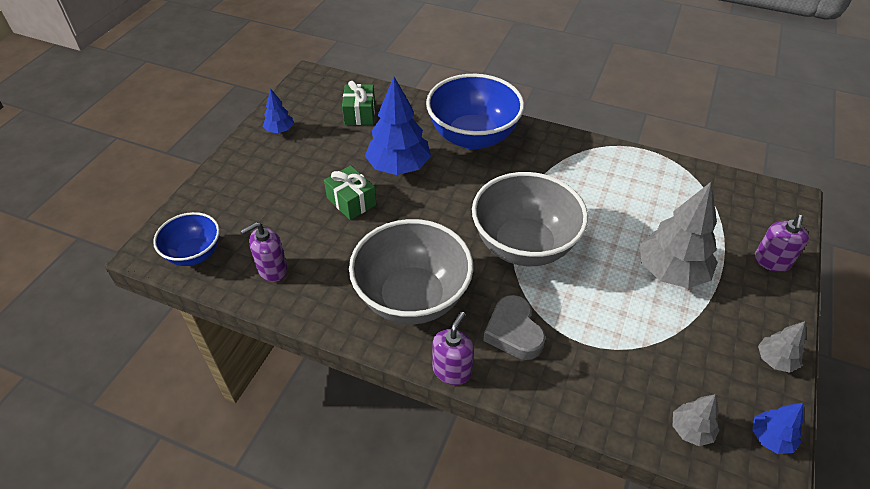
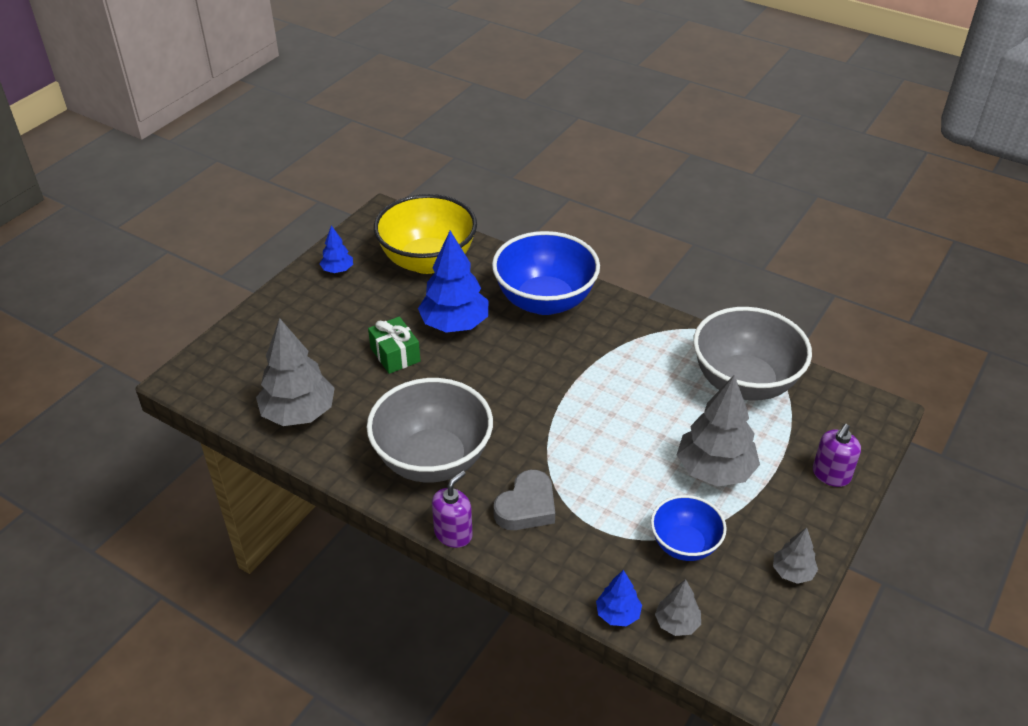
camera: 10 degrees right, 5 degrees down
blue bowl [153,212,220,266] -> blue bowl moved to [651,495,727,561]
purple soap dispenser [240,222,288,282] -> grey tree [256,318,335,426]
green gift [342,81,375,125] -> yellow bowl [374,194,477,274]
grey bowl [472,172,588,266] -> grey bowl moved to [693,307,812,401]
grey heart [483,295,546,360] -> grey heart turned 135 degrees counterclockwise [494,470,555,530]
blue tree [752,403,804,454] -> blue tree moved to [596,570,642,627]

